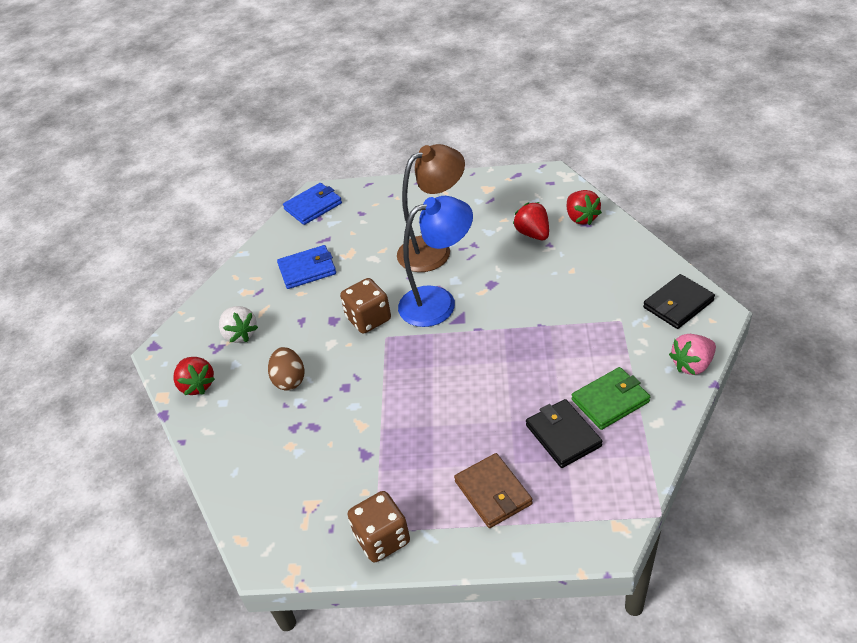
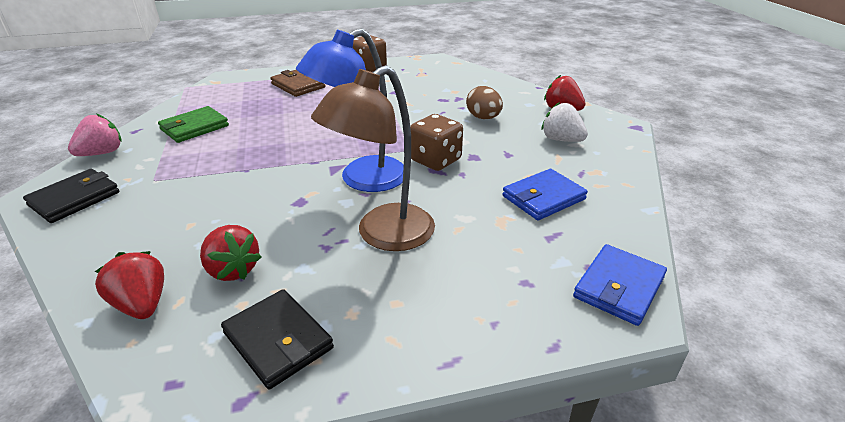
camera: 160 degrees right, 10 degrees down
black wallet [526,399,602,468] -> black wallet moved to [221,289,334,389]

